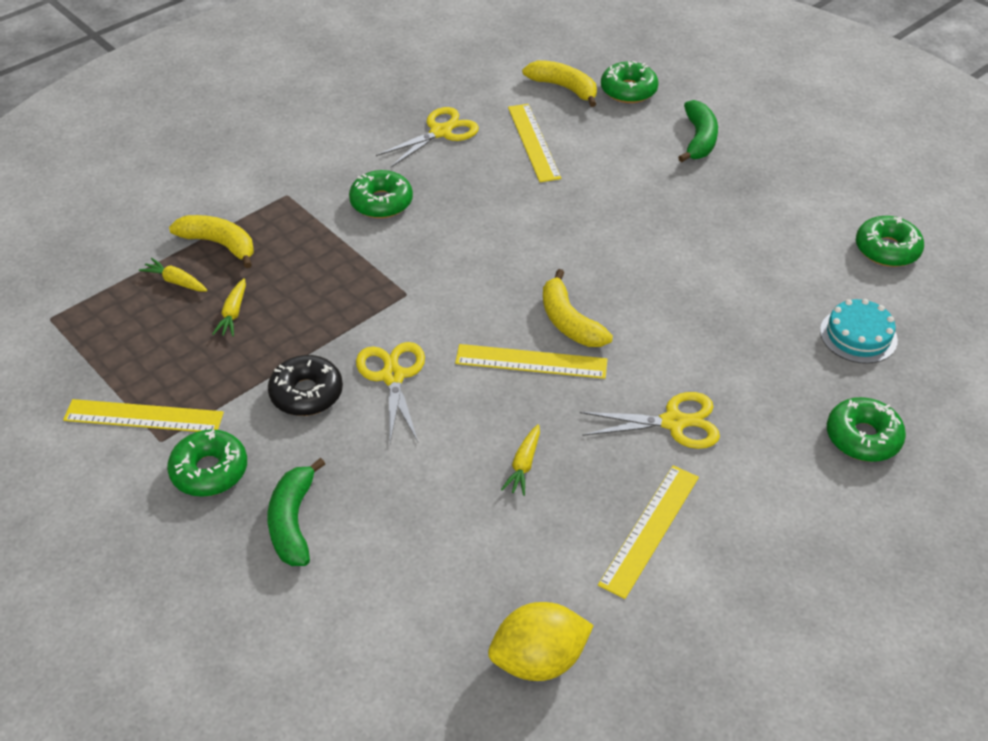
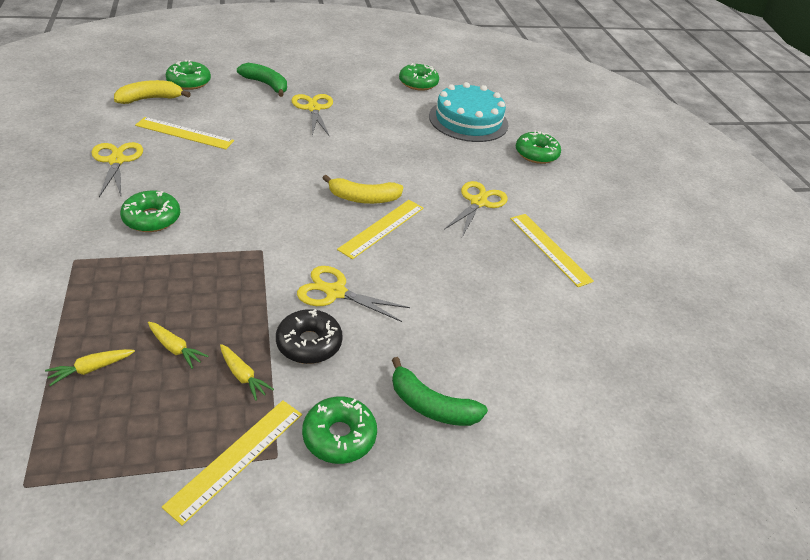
camera: 65 degrees left, 5 degrees down
yellow banana [169,215,254,268] -> none
yellow lemon [488,602,594,681] -> none
yellow carrot [501,424,540,496] -> yellow carrot moved to [220,344,274,401]
turquoise cake [820,299,898,364] -> turquoise cake [429,82,509,142], size x1.74
none -> yellow scissors [292,94,333,137]

